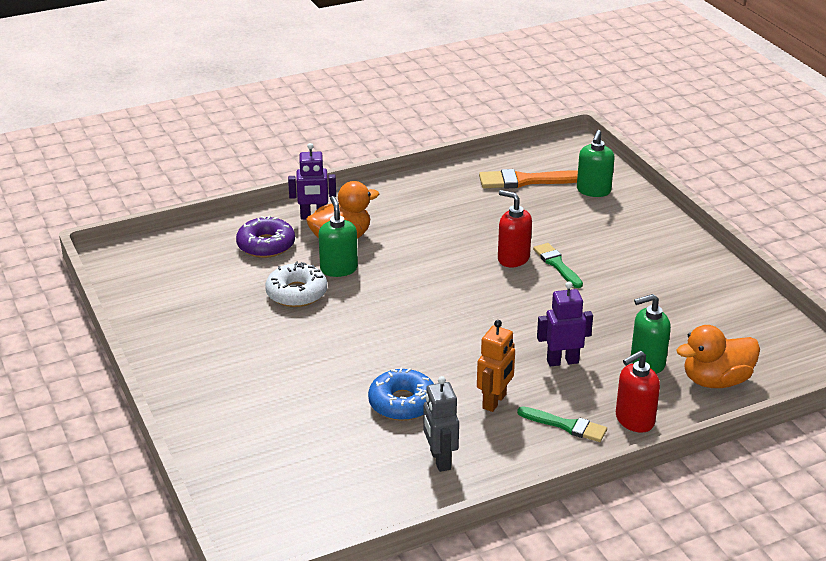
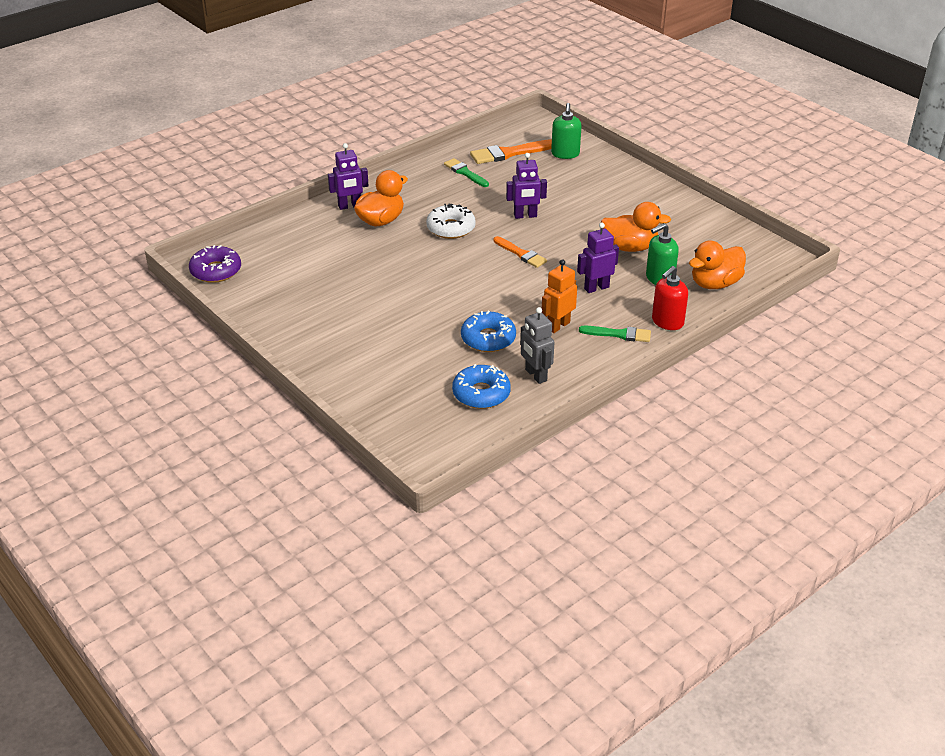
camera: 15 degrees left, 5 degrees up
purple donut [236,216,295,258] -> purple donut moved to [189,245,241,283]
white donut [265,262,327,307] -> white donut moved to [426,204,476,239]
green soap dispenser [318,196,358,277] -> none
orange robot [477,320,515,412] -> orange robot turned 150 degrees counterclockwise [542,259,577,333]
red soap dispenser [498,190,532,267] -> purple robot [506,153,547,219]
green brush [533,243,583,288] -> green brush moved to [444,158,489,187]
none -> blue donut [452,364,511,409]
none -> orange brush [493,236,547,268]
none -> orange duck [601,202,671,252]

